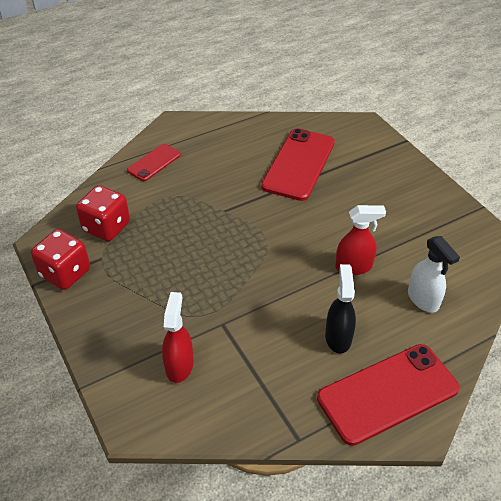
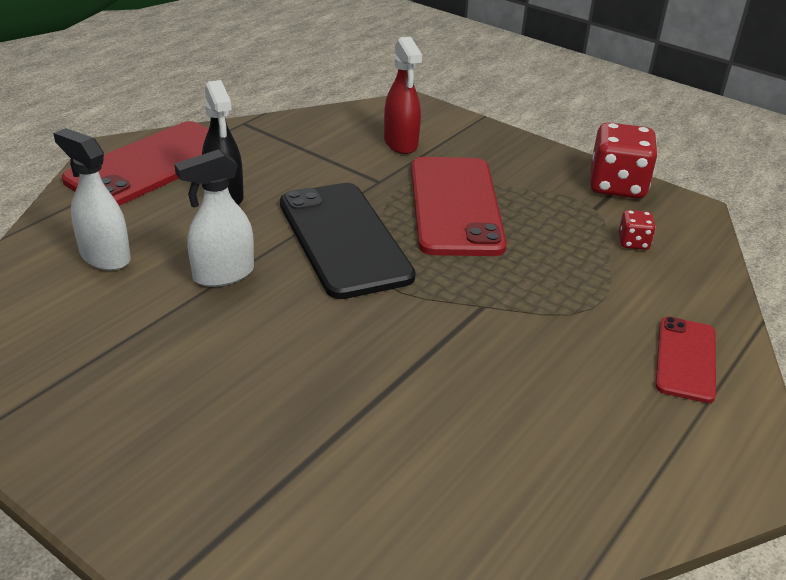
camera: 155 degrees right, 10 degrees down
red dice [76,185,130,241] -> red dice [619,210,656,250], size x0.48
red phone [261,128,335,201] -> red phone moved to [411,157,507,256]
red spray bottle [335,205,386,275] -> white spray bottle [174,149,254,287]
none -> black phone [280,183,416,299]

